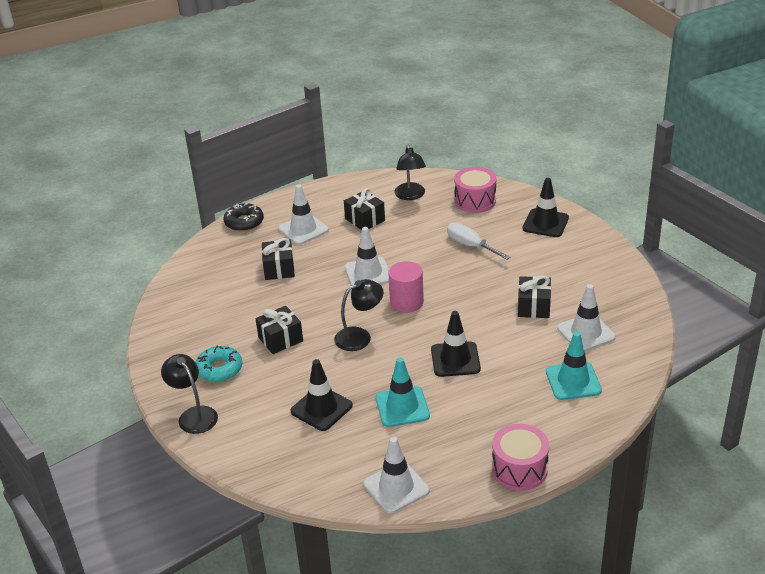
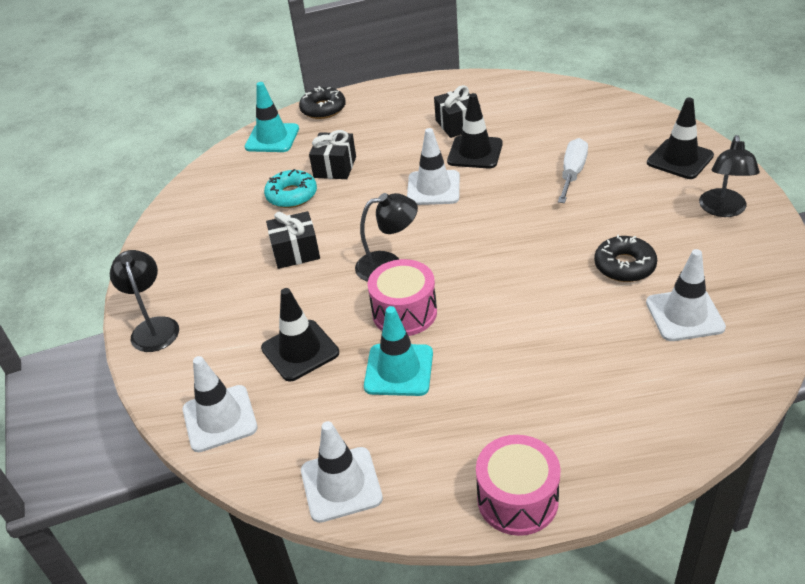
camera: 20 degrees right, 5 degrees up
turquoise donut [195,345,242,382] -> turquoise donut moved to [264,169,317,208]
white traffic cone [278,184,329,245] -> white traffic cone moved to [183,356,258,452]
pink cylinder [388,261,424,313] -> none
black lamp [394,144,426,200] -> black lamp moved to [699,135,760,217]
black traffic cone [431,311,481,377] -> black traffic cone moved to [447,93,503,169]
white screwdriver [447,222,511,260] -> white screwdriver turned 45 degrees clockwise [558,138,588,203]
pink drum [454,167,496,213] -> pink drum moved to [367,259,437,336]
black gift [518,275,551,318] -> black donut [594,235,657,282]
turquoise traffic cone [546,332,602,400] -> turquoise traffic cone moved to [245,82,299,152]

